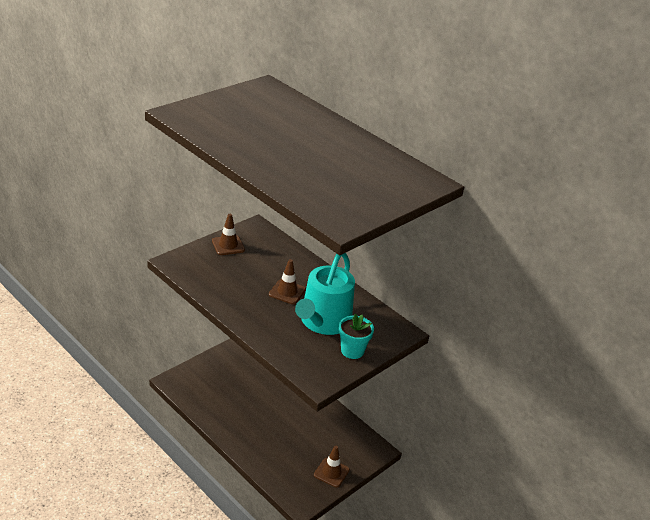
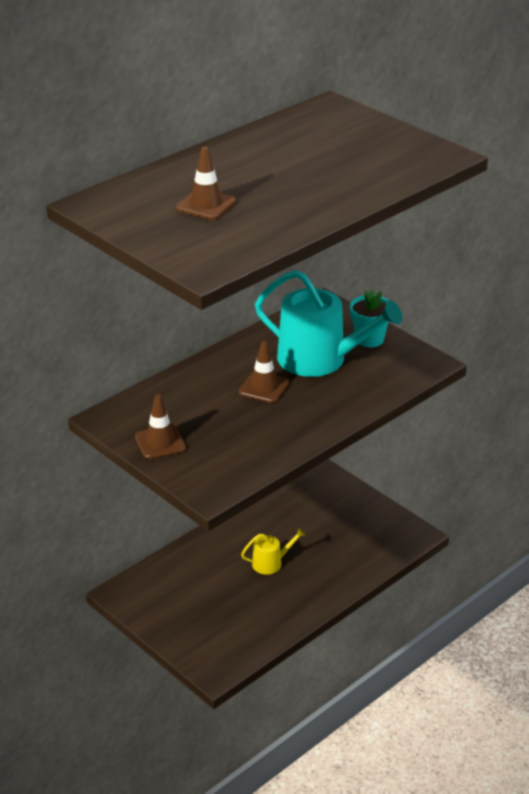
camera: 85 degrees left, 0 degrees up
brown traffic cone [314,446,350,488] -> brown traffic cone moved to [176,147,236,220]
none -> yellow watering can [241,528,306,574]

